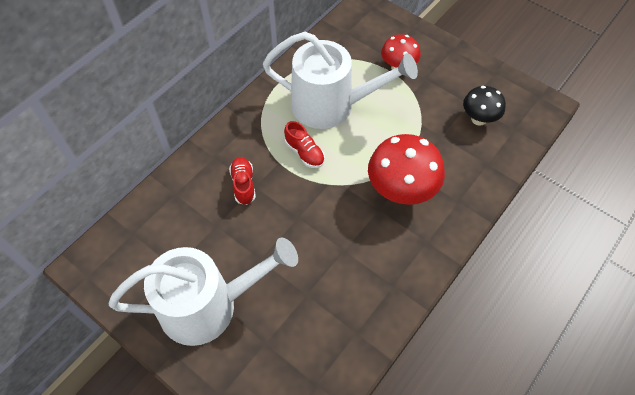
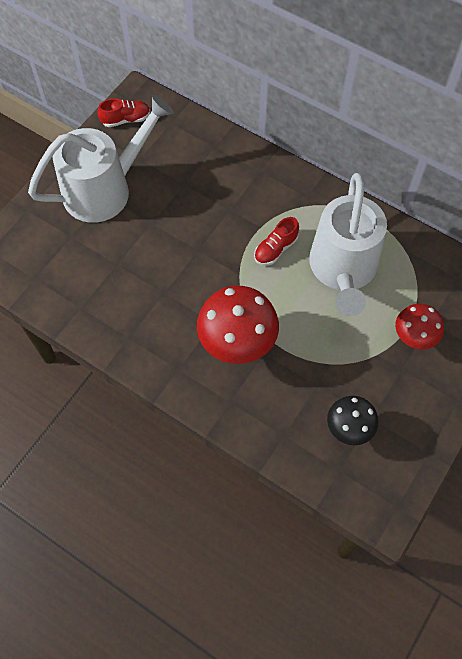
camera: 85 degrees right, 5 degrees up
white watering can [109,237,298,346] -> white watering can turned 105 degrees counterclockwise [28,95,174,223]
red shoe [229,157,256,205] -> red shoe moved to [98,98,151,127]

